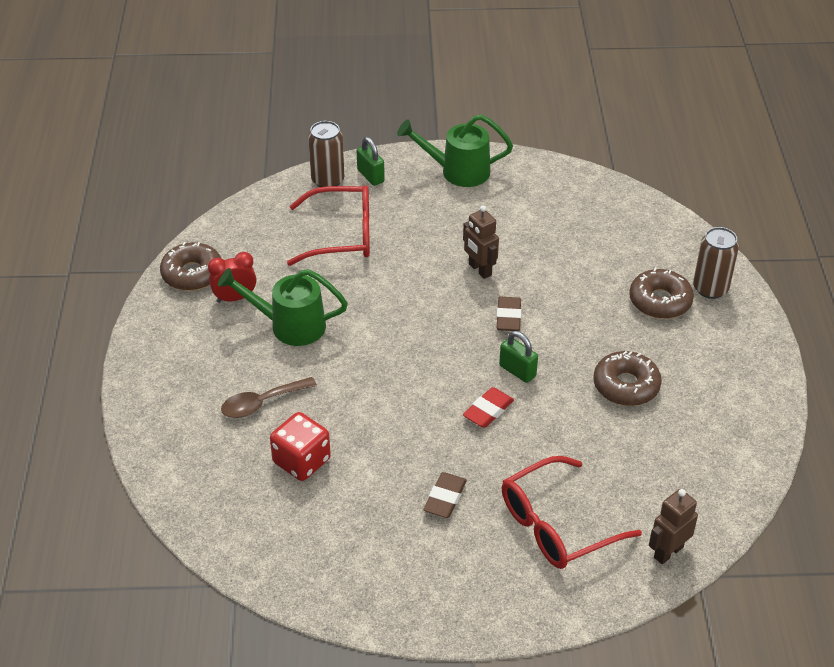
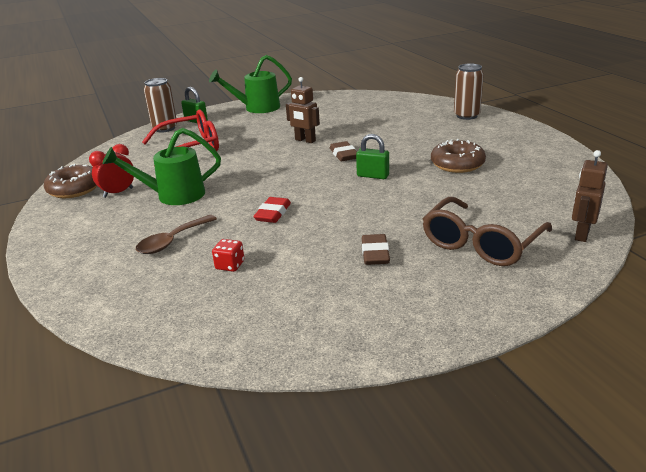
camera: 20 degrees left, 15 degrees down
red dice [270,412,331,481] -> red dice [212,239,244,272], size x0.55
red eraser [463,387,514,428] -> red eraser moved to [253,197,291,223]
red glasses [502,456,642,569] -> brown glasses [423,197,552,266]
brown donut [629,268,694,319] -> none

